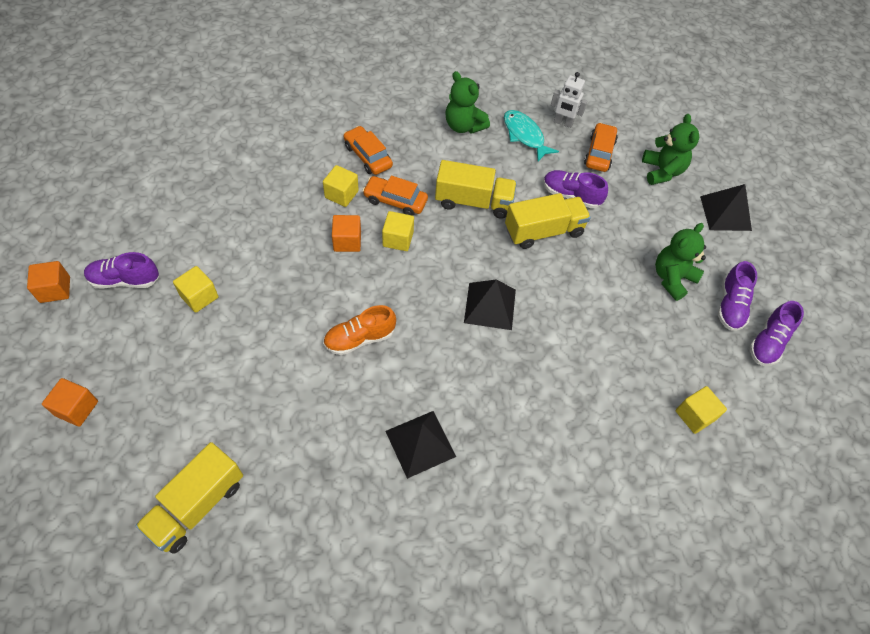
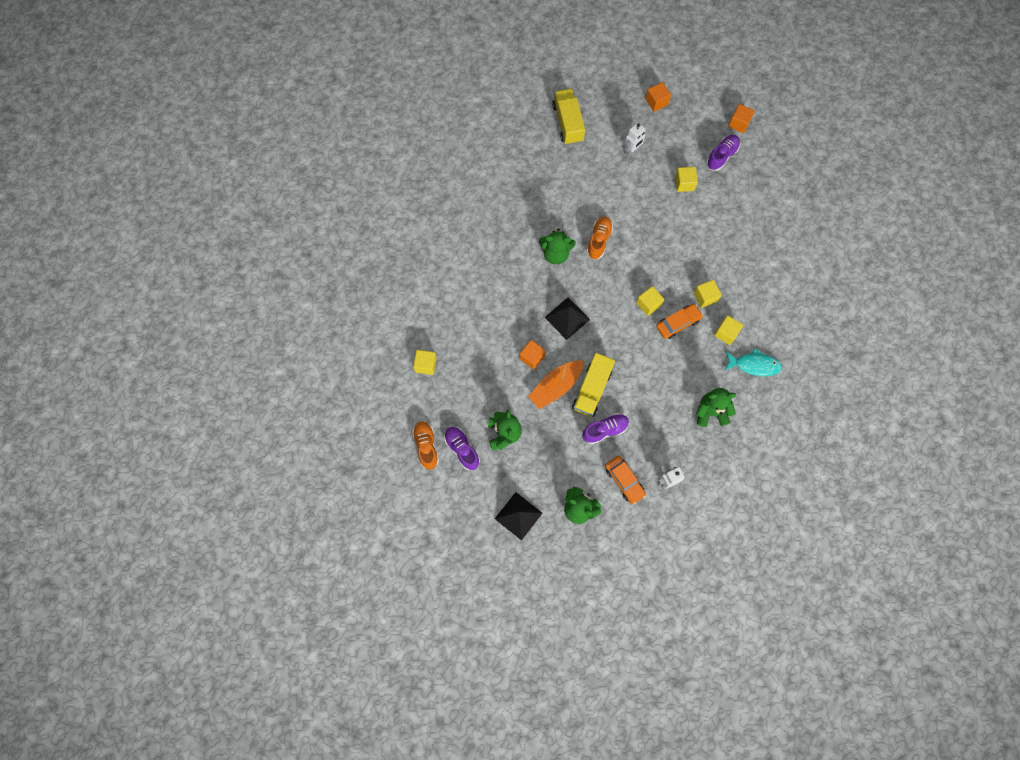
camera: 135 degrees right, 15 degrees up
orange cube [332,215,361,252] -> orange cube moved to [519,340,546,369]
orange car [344,126,393,175] -> yellow cube [714,315,743,345]
black pyramid [385,411,456,479] -> none
yellow truck [435,160,517,219] -> none
turquoise fish [504,110,559,161] -> turquoise fish moved to [725,348,782,376]
purple shoe [750,301,804,366] -> orange shoe [412,421,439,470]
none -> orange boat [528,361,584,409]
none -> green teddy bear [539,229,576,265]
none -> white robot [624,122,647,156]

